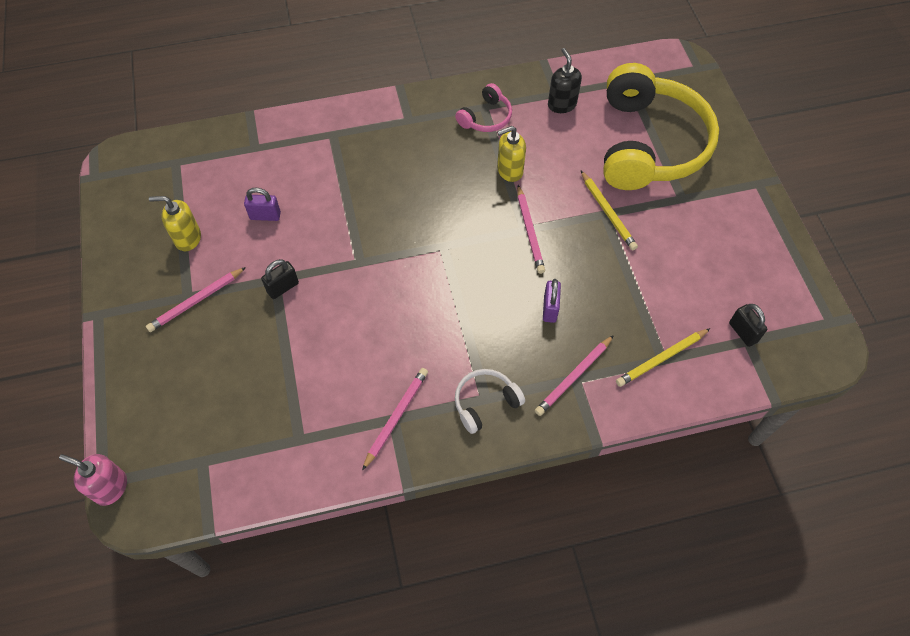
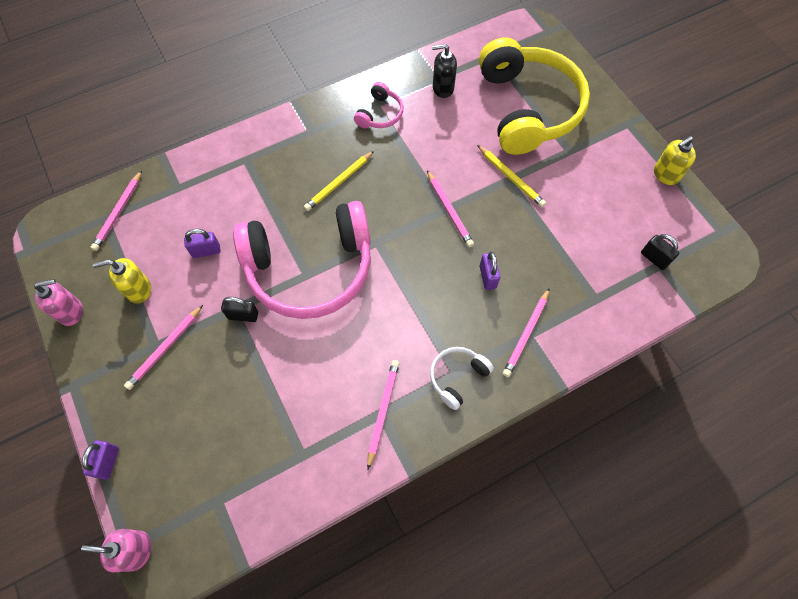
camera: 15 degrees left, 5 degrees up
black padlock [261,259,299,299] -> black padlock turned 60 degrees clockwise [221,297,258,322]
yellow soap dispenser [497,126,526,182] -> yellow soap dispenser moved to [654,136,696,185]
black soap dispenser [548,48,582,113] -> black soap dispenser turned 60 degrees counterclockwise [432,44,457,98]
yellow pencil [616,328,711,387] -> yellow pencil moved to [304,151,374,211]
none -> pink soap dispenser [34,279,83,326]
none -> purple padlock [82,440,119,480]
none -> pink pencil [90,170,142,251]
none -> pink headphones [233,201,371,319]

